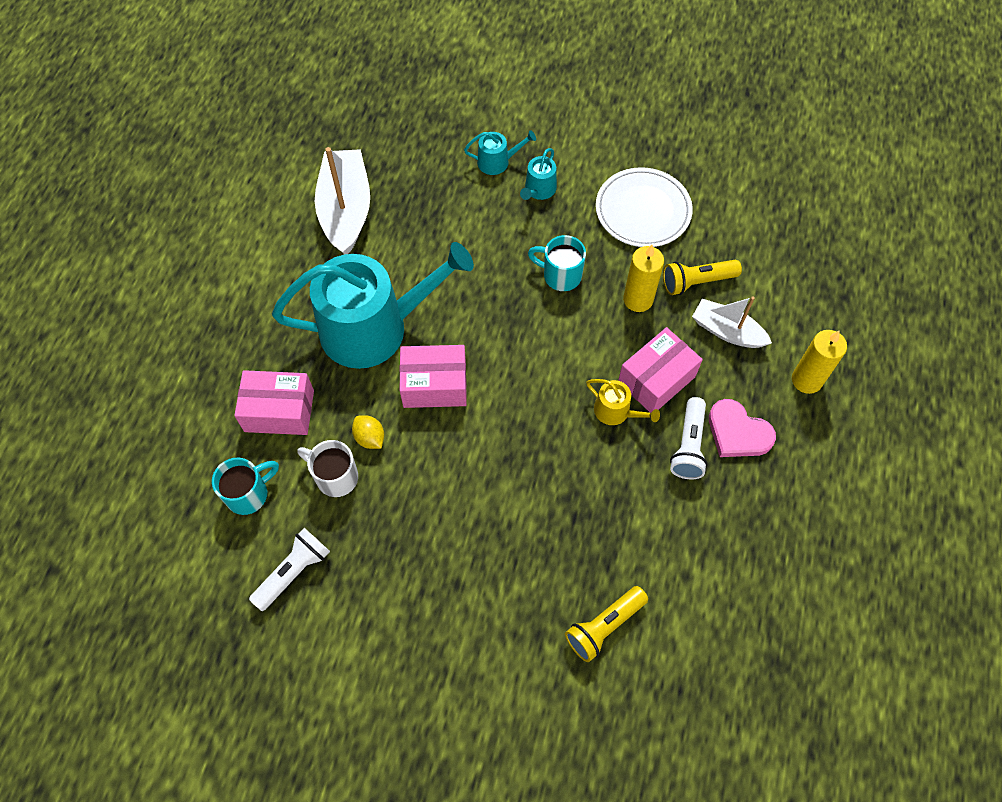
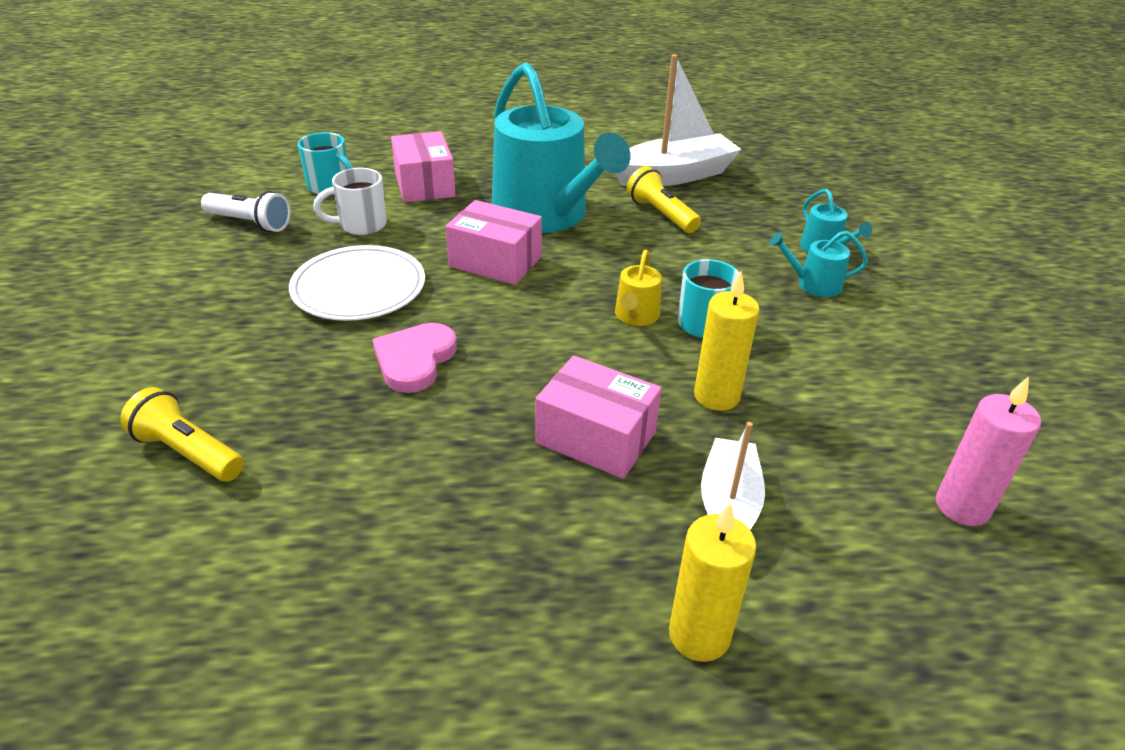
camera: 70 degrees right, 25 degrees down
white mug [297,440,358,497] -> white mug turned 120 degrees counterclockwise [313,168,387,235]
yellow lemon [352,415,384,449] -> none
pink box [399,345,467,408] -> pink box turned 45 degrees counterclockwise [446,200,542,285]
yellow watering can [586,379,660,425] -> yellow watering can moved to [615,250,662,326]
white plate [596,167,693,247] -> white plate moved to [289,245,425,321]
yellow flashlight [663,260,742,295] -> yellow flashlight moved to [627,166,701,233]
white flashlight [670,397,708,479] -> none
pink heart [709,399,776,457] -> pink heart moved to [373,323,457,393]
none -> pink candle [936,376,1041,526]

